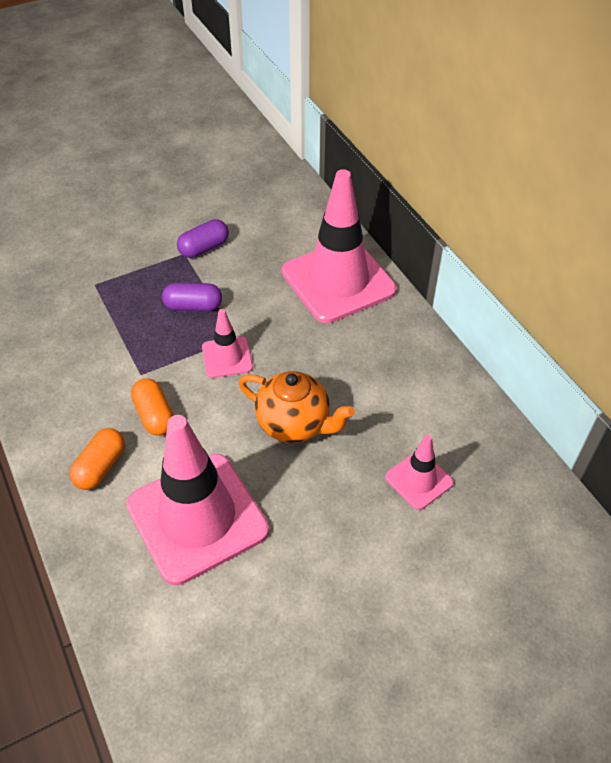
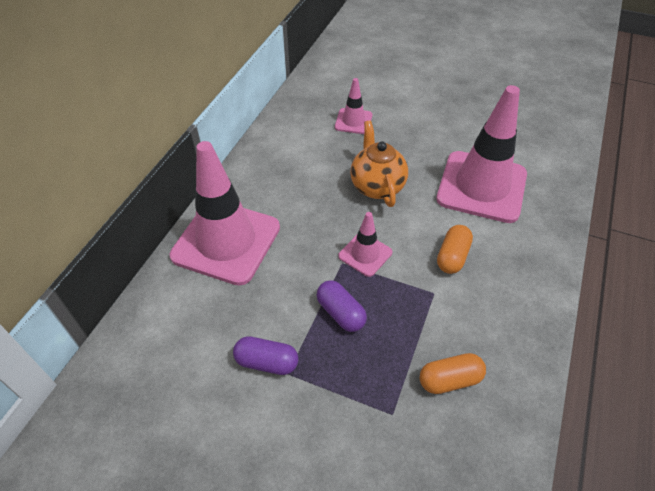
camera: 130 degrees left, 0 degrees up
orange capsule [69,428,125,490] -> orange capsule moved to [420,353,486,394]

